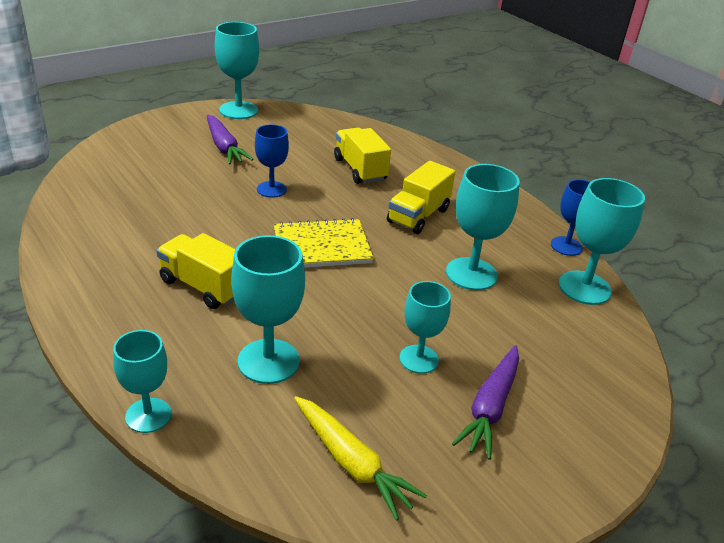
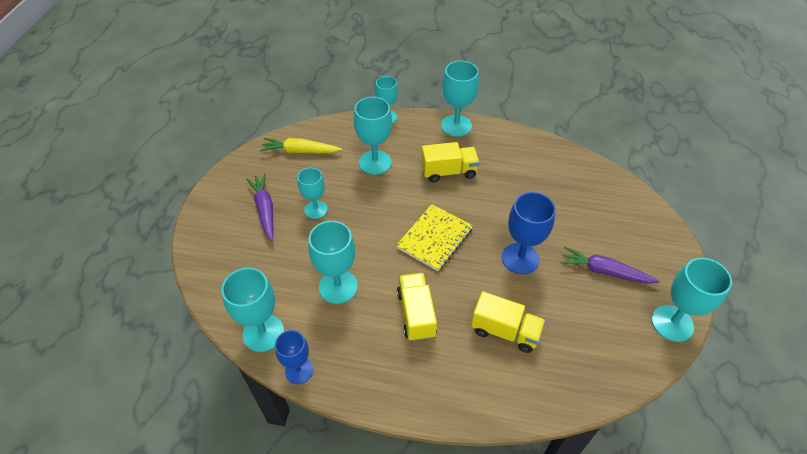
camera: 140 degrees right, 15 degrees up
blue goblet [255,124,289,198] -> blue goblet [502,192,556,274], size x1.52
none -> turquoise goblet [441,61,479,137]

